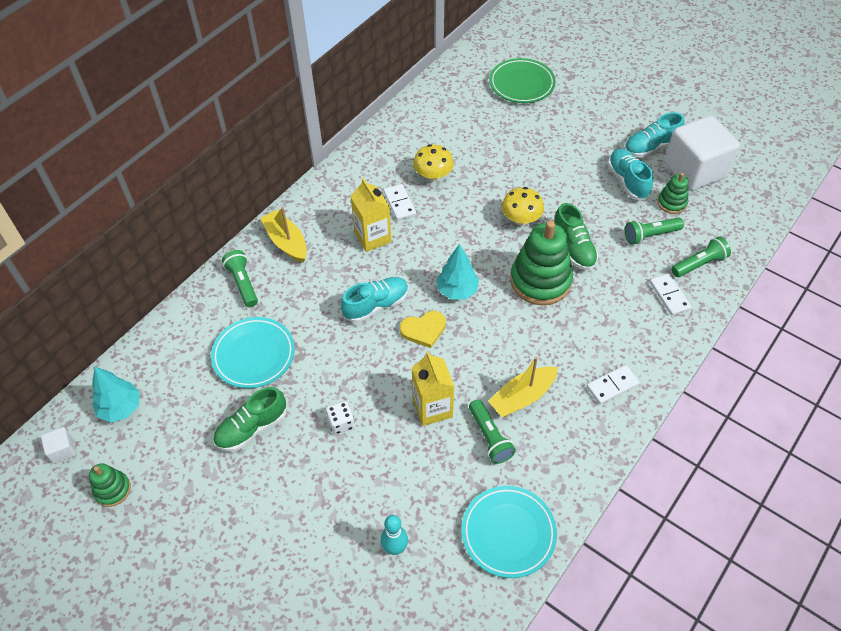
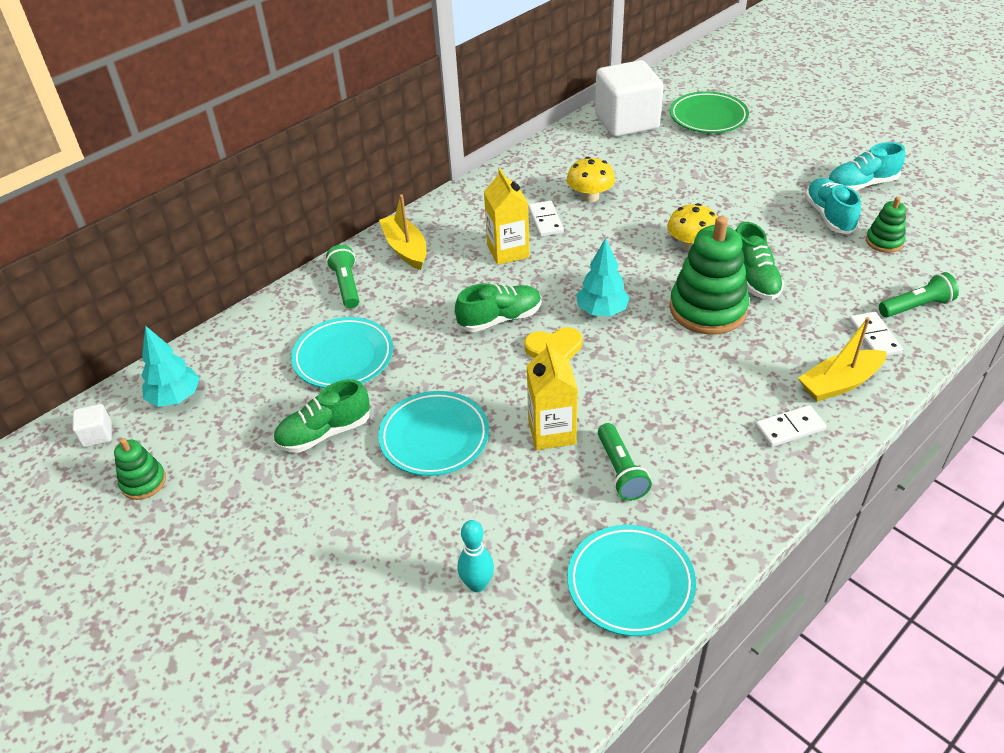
camera: 10 degrees right, 10 degrees down
white dice [326,401,355,434] -> turquoise plate [378,391,489,476]
turquoise shoe [341,277,409,323] -> green shoe [455,283,541,332]
yellow boat [488,357,558,417] -> yellow boat moved to [798,317,887,402]
green flashlight [625,218,684,245] -> none
white cube [664,116,740,191] -> white cube moved to [595,60,663,137]

